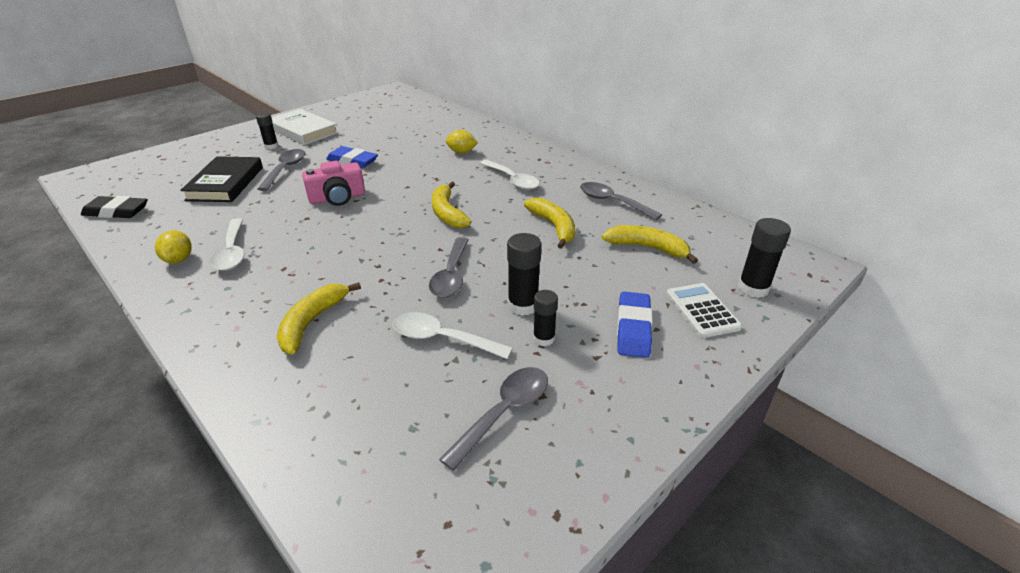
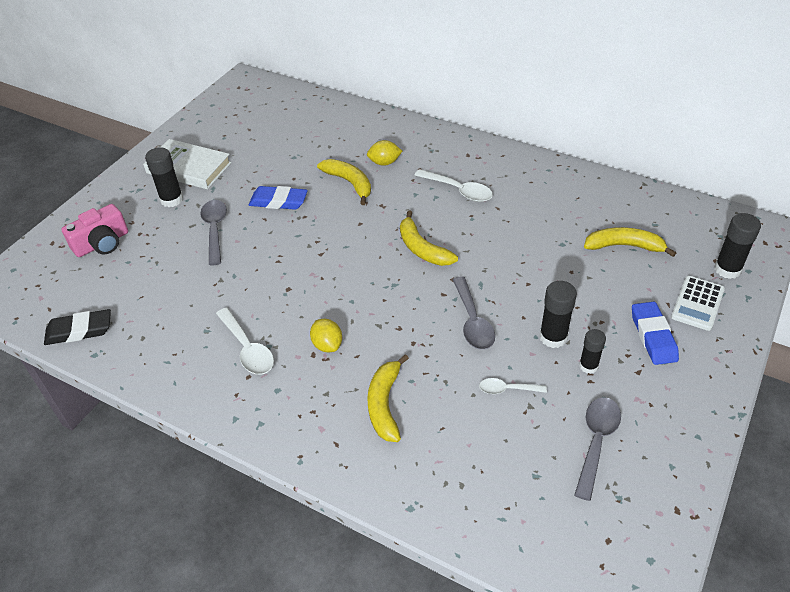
camera: 15 degrees left, 10 degrees up
yellow lemon [155,230,192,263] -> yellow lemon moved to [310,318,342,352]
black book [180,156,263,202] -> none
black glue stick [256,112,279,149] -> black glue stick [145,147,183,207], size x1.51
pink camera [302,161,365,206] -> pink camera moved to [62,204,128,257]
white spoon [393,312,513,359] -> white spoon [479,378,547,394], size x0.61
yellow banana [524,198,575,249] -> yellow banana moved to [317,159,371,205]
grey spoon [580,182,662,220] -> none
white calculator [666,283,742,338] -> white calculator turned 120 degrees counterclockwise [671,276,725,331]

